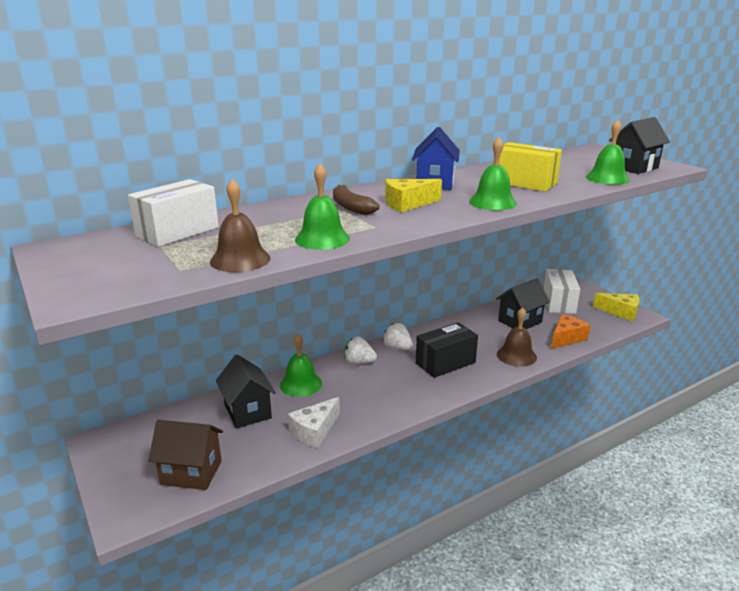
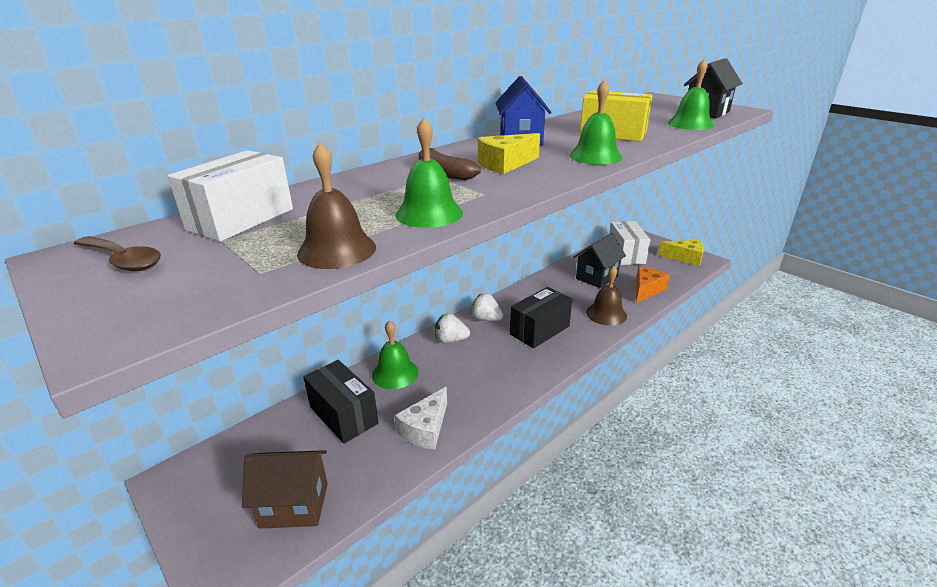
camera: 10 degrees left, 5 degrees up
black house [216,354,276,429] -> black box [303,360,379,444]
none -> brown spoon [74,236,161,271]

